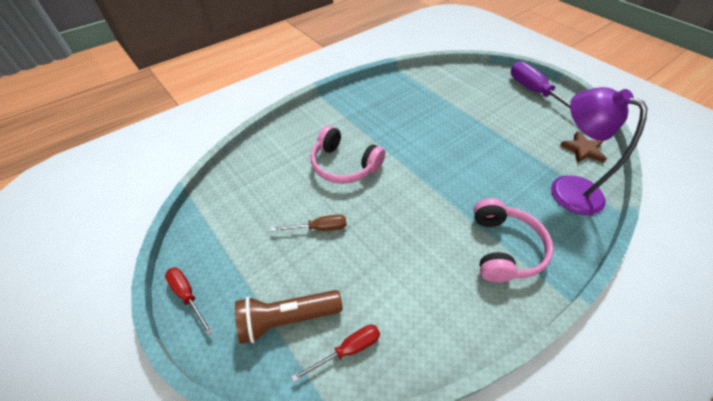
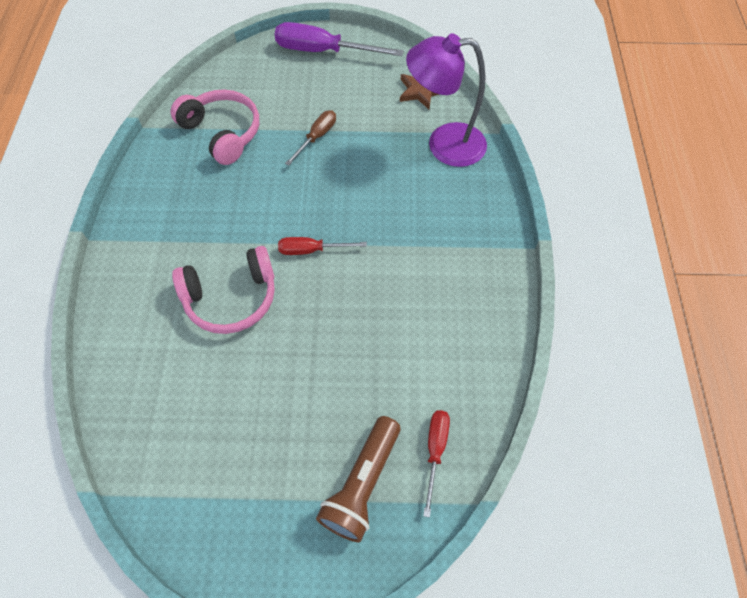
camera: 50 degrees left, 10 degrees up
red screwdriver [165,267,213,336] -> red screwdriver moved to [278,237,367,255]
brown screwdriver [270,215,346,232] -> brown screwdriver moved to [285,110,336,166]
pink headphones [474,198,553,282] -> pink headphones moved to [171,90,259,165]

